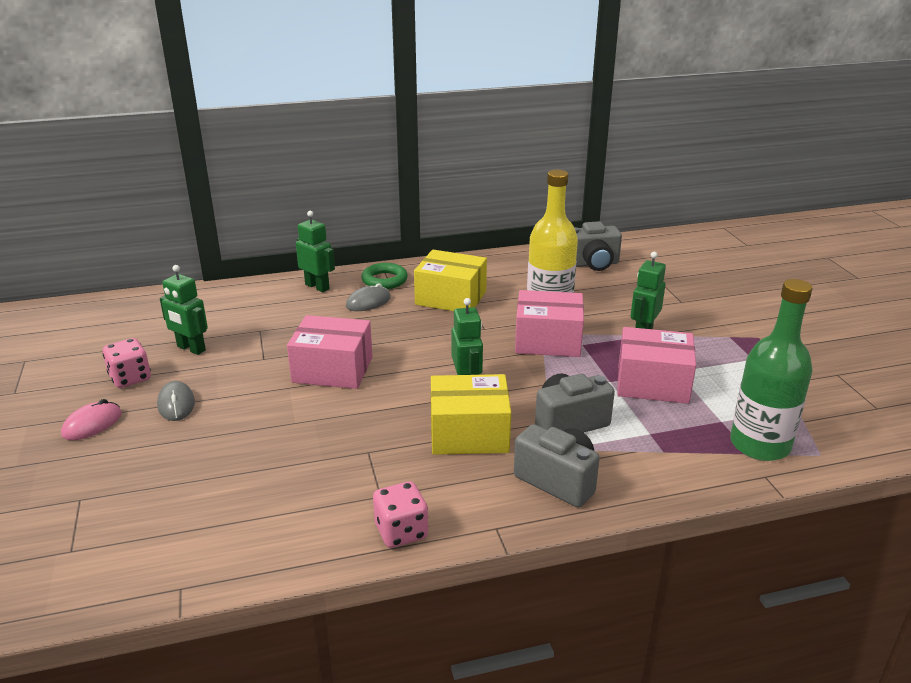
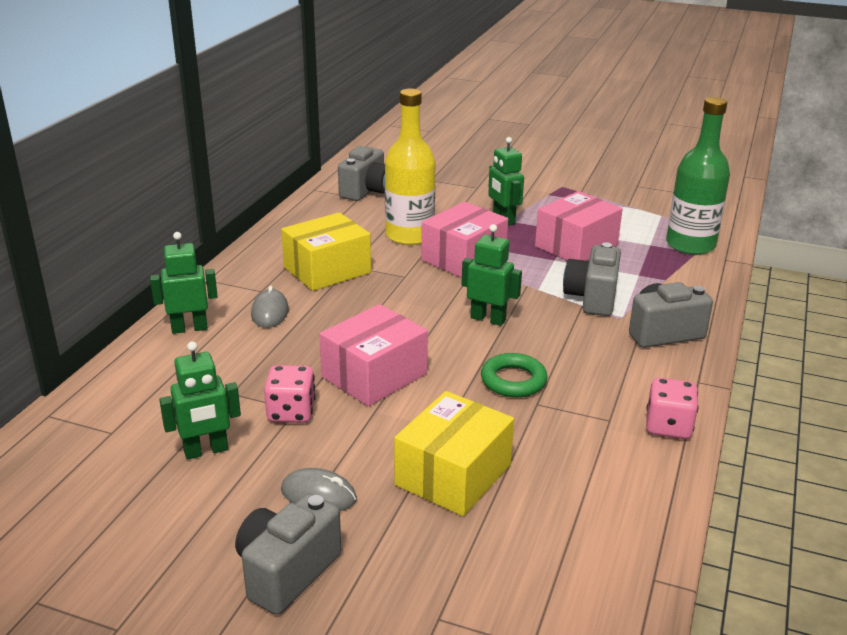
camera: 55 degrees left, 0 degrees up
pink mouse [61,399,122,440] -> grey camera [235,493,341,615]
pink dice [103,338,151,388] -> pink dice moved to [264,365,316,423]
green ring [361,263,408,289] -> green ring moved to [481,353,547,397]
yellow box [431,374,511,455] -> yellow box moved to [394,391,514,516]

